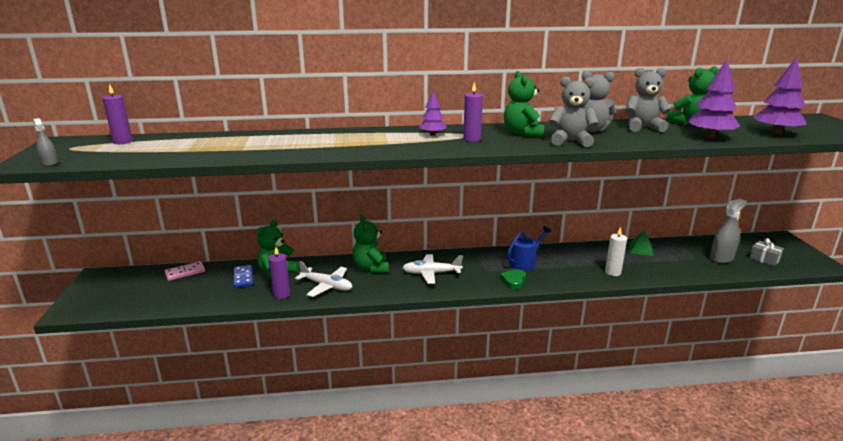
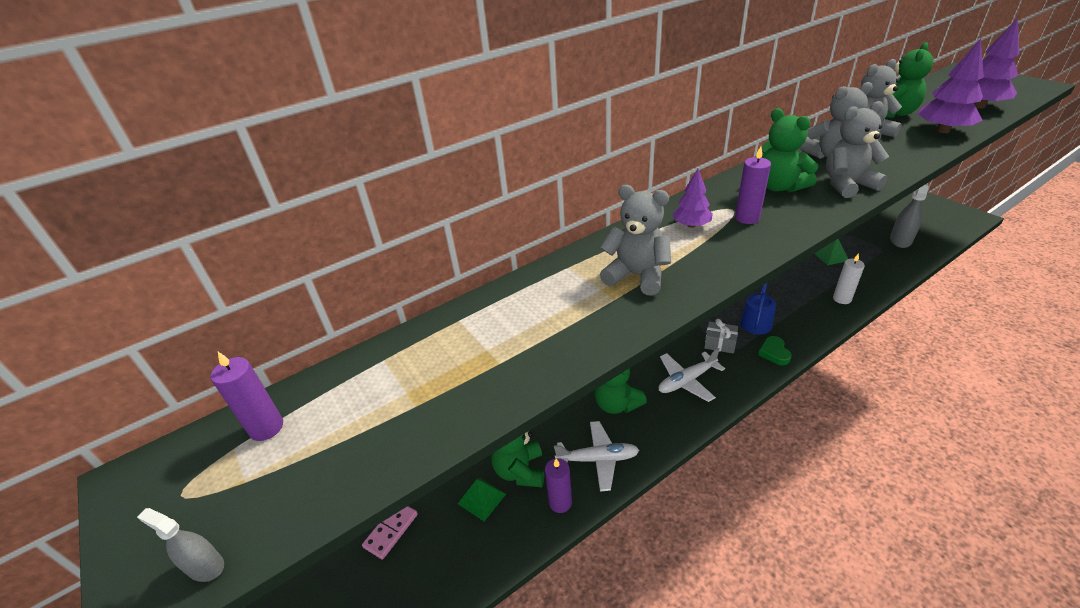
camera: 25 degrees left, 15 degrees up
blue domino [233,265,253,288] -> green pyramid [458,478,506,521]
grey gift [749,238,784,266] -> grey gift moved to [704,319,738,354]
none -> grey teddy bear [600,185,671,296]

